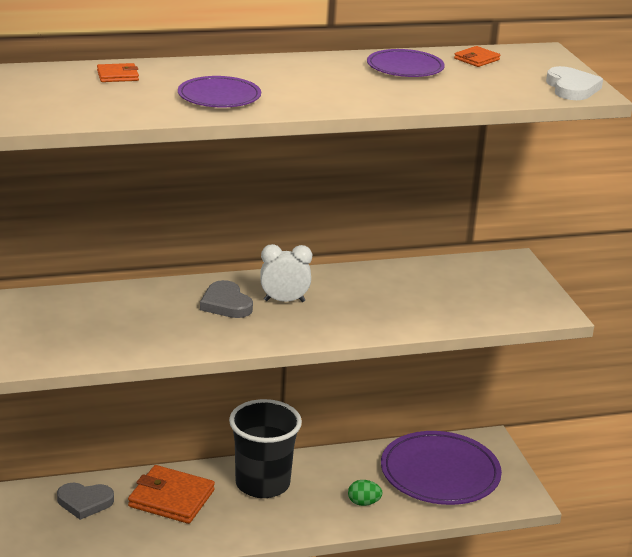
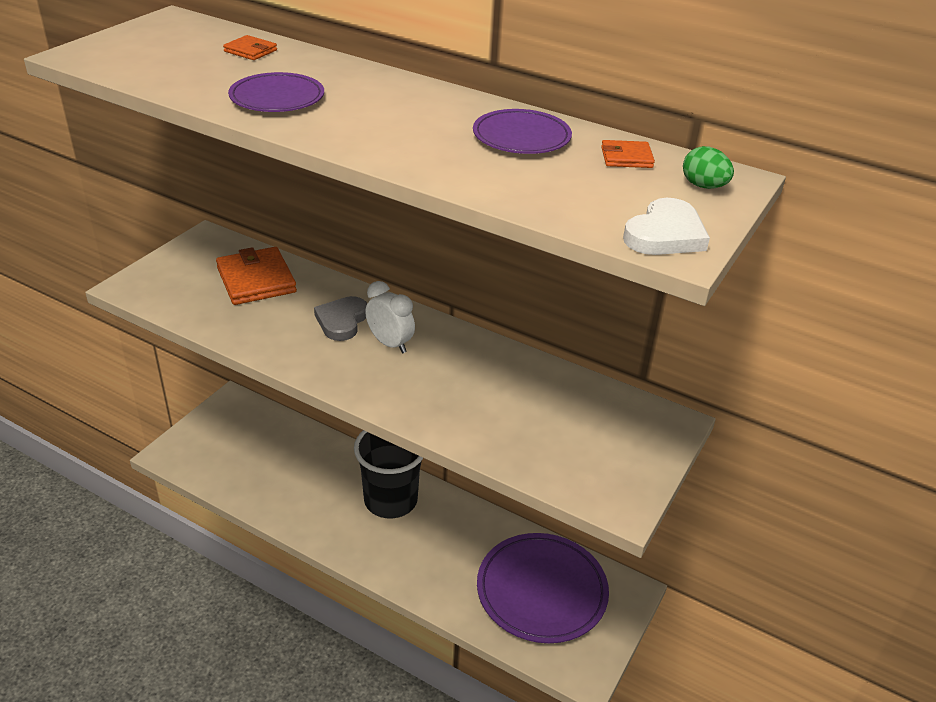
camera: 45 degrees right, 10 degrees up
grey heart [57,483,114,520] -> none
orange wallet [128,465,215,524] -> orange wallet moved to [216,247,297,305]
green egg [348,480,383,506] -> green egg moved to [683,146,734,189]

